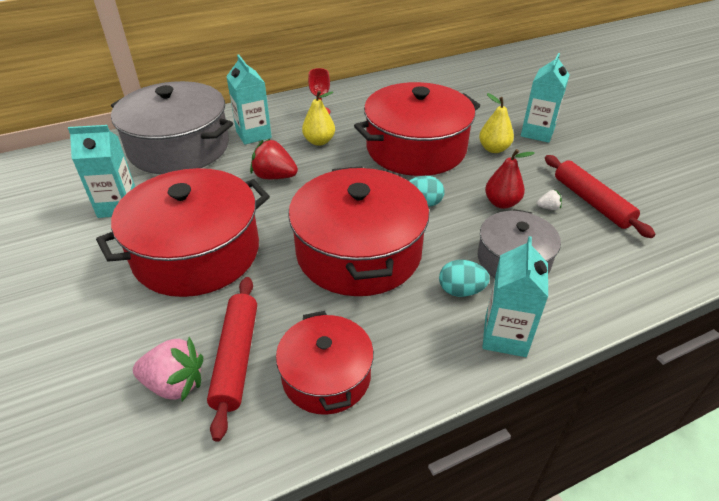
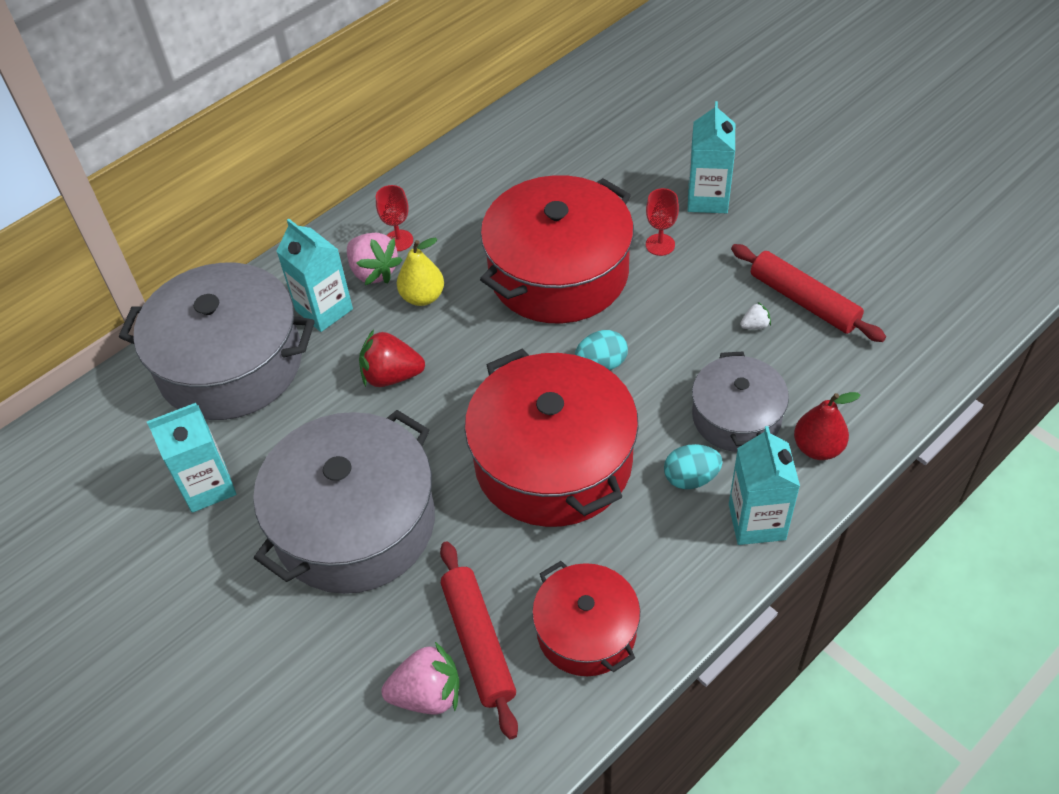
camera: 15 degrees left, 10 degrees up
red pot [96,168,270,297] -> grey pot [253,410,435,594]
yellow pear [479,93,514,153] -> red goblet [646,188,679,256]
red pear [485,149,534,209] -> red pear moved to [794,392,860,460]
none -> pink strawberry [347,233,402,285]

